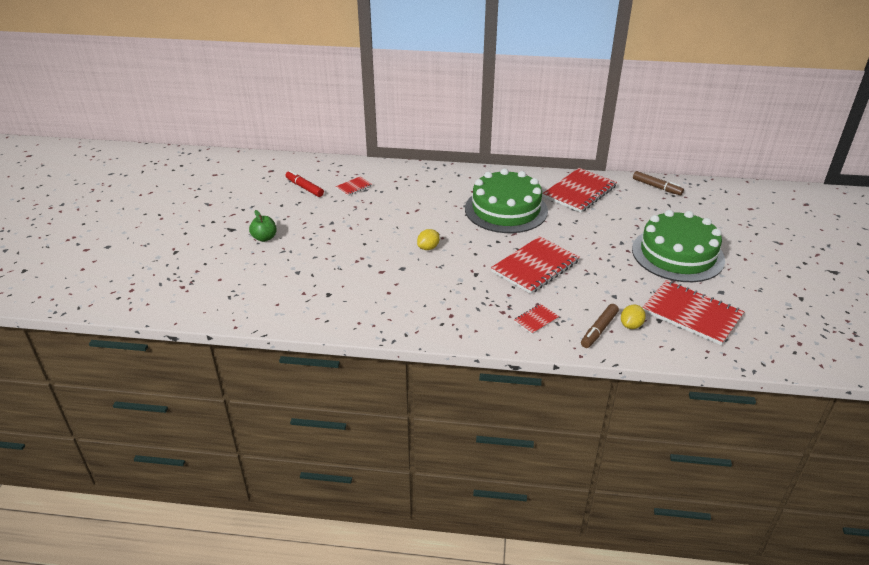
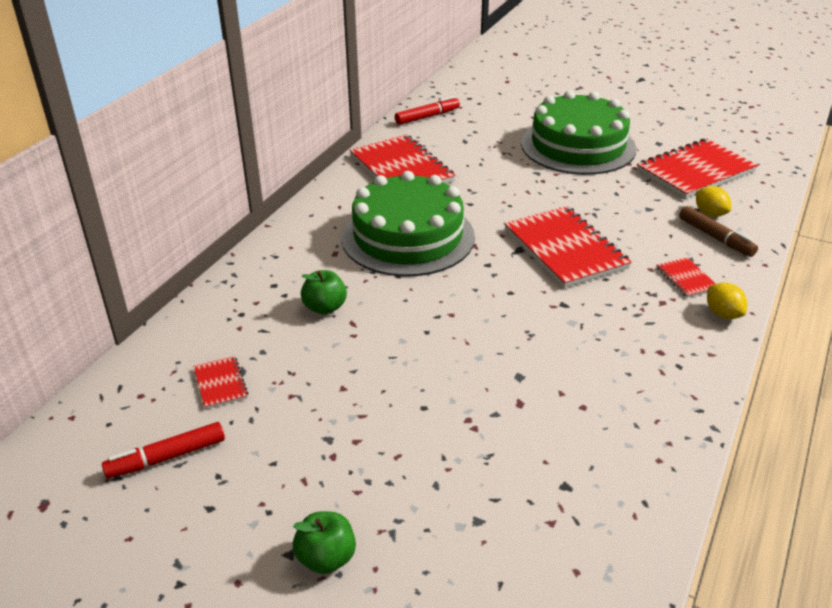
camera: 70 degrees left, 0 degrees up
yellow lemon [417,229,440,250] -> yellow lemon moved to [707,282,747,319]
brown marker [633,171,684,195] -> red marker [395,96,460,125]
none -> green apple [301,270,347,315]

